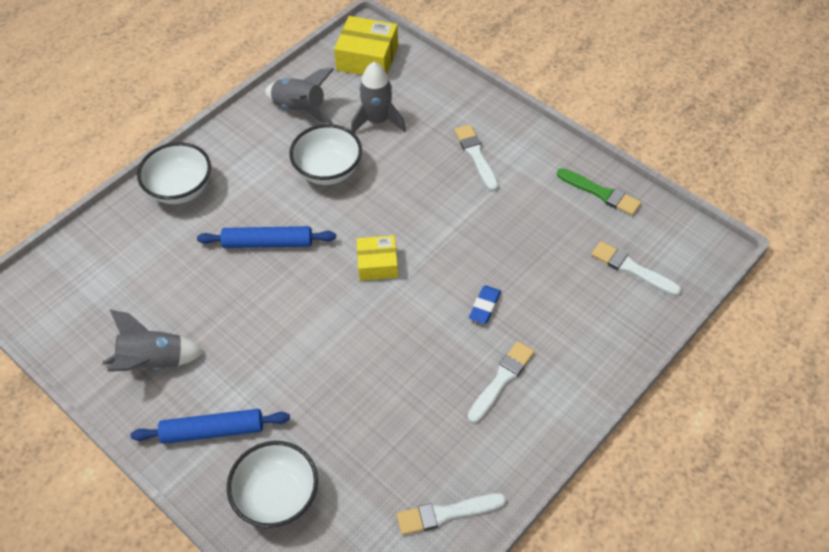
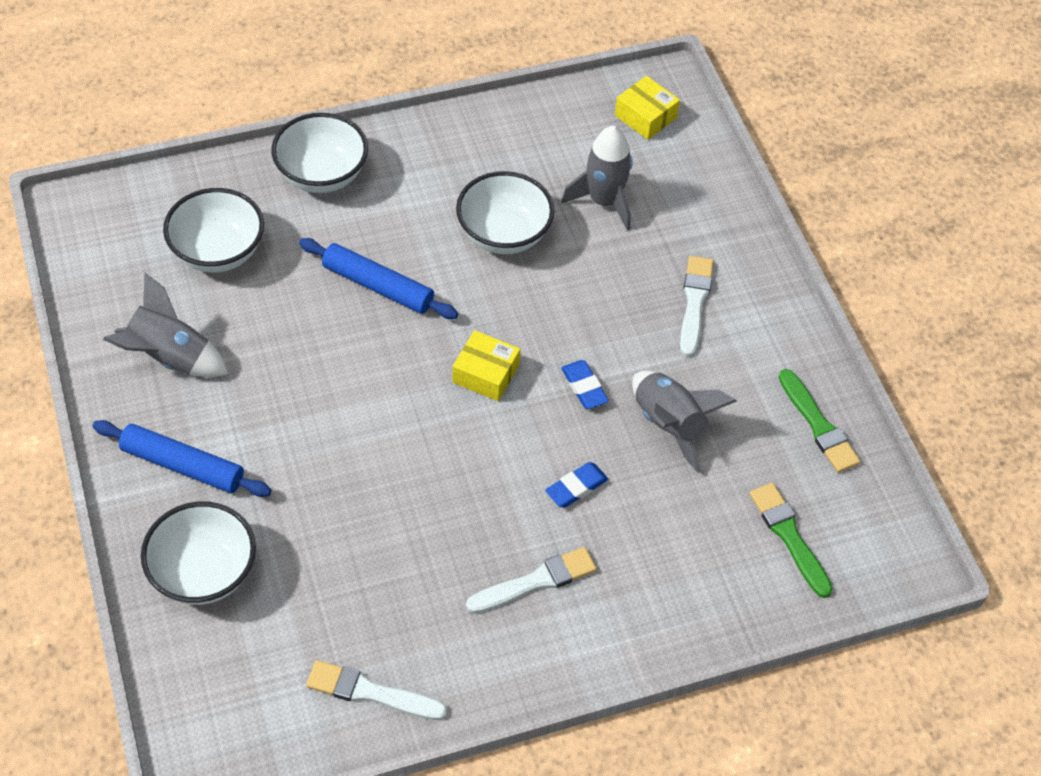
camera: 25 degrees right, 0 degrees up
grey rocket [265,68,334,124] -> grey rocket moved to [632,371,737,473]
yellow box [334,16,398,75] -> yellow box [615,76,680,140], size x0.64
white brush [591,241,682,296] -> green brush [749,483,833,598]
none -> white bowl [163,188,264,273]
none -> blue eraser [561,360,609,409]

